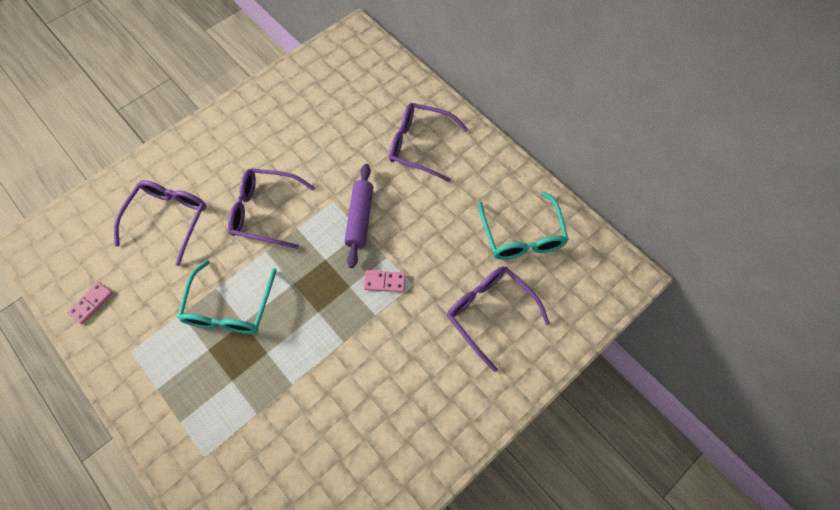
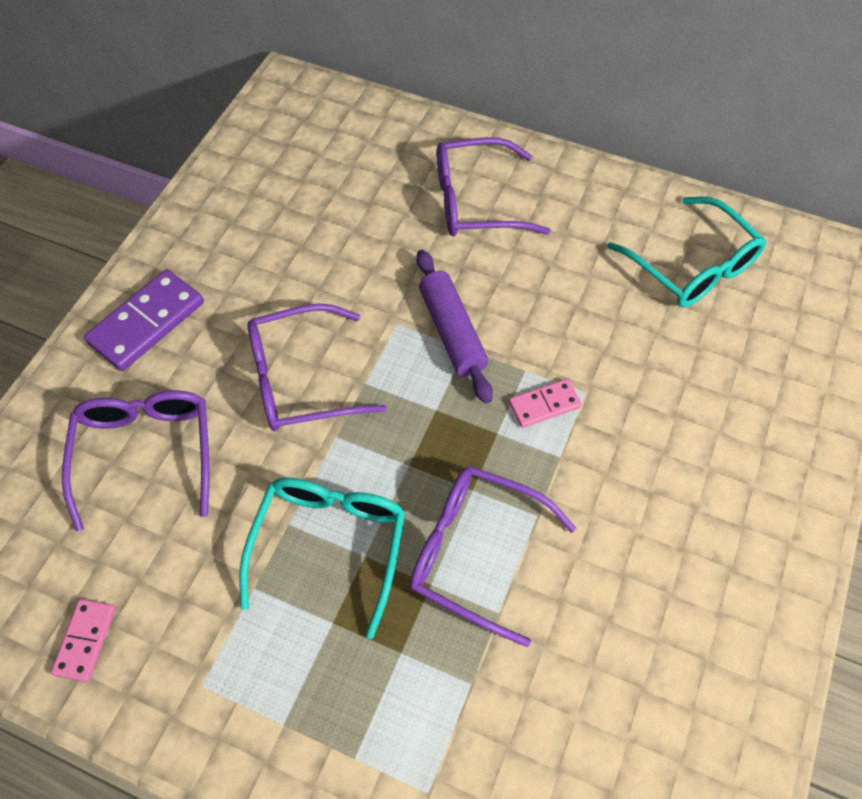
camera: 25 degrees left, 5 degrees down
turquoise glasses [177,260,277,334] -> turquoise glasses turned 150 degrees counterclockwise [239,478,405,639]
purple glasses [447,267,550,372] -> purple glasses moved to [409,466,576,647]
none -> purple domino [84,269,204,371]

